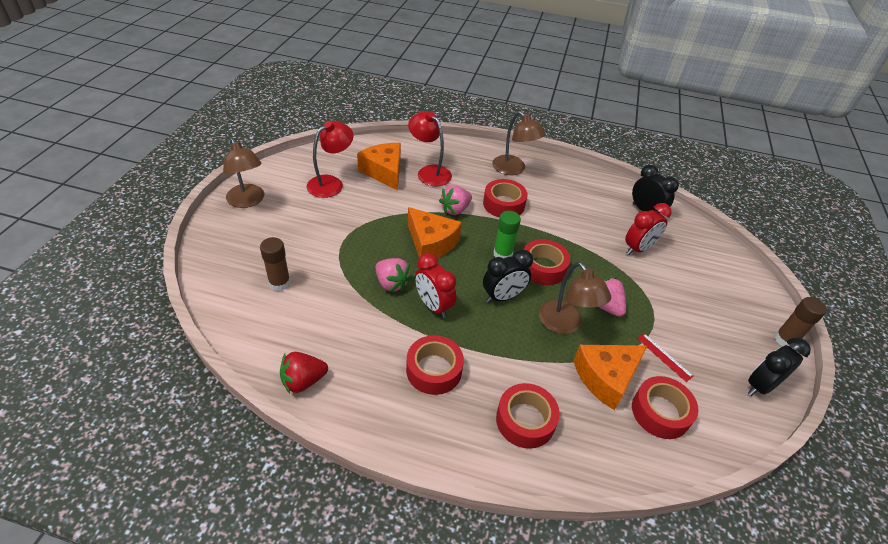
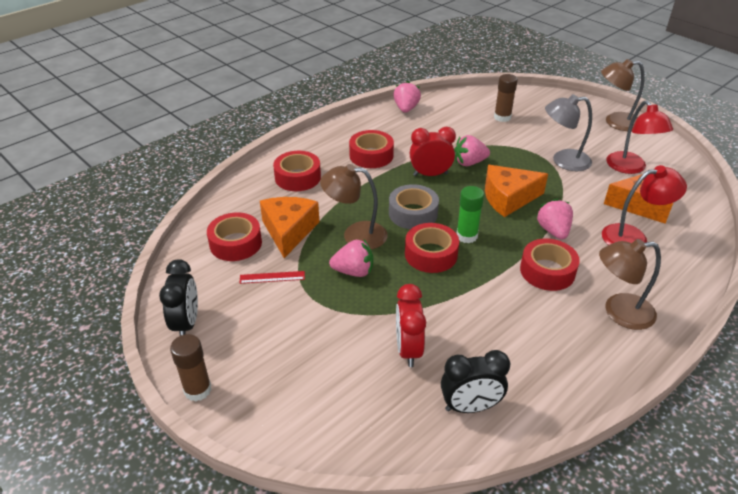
camera: 125 degrees right, 5 degrees down
red strawberry [280,352,328,393] -> pink strawberry [393,81,421,113]
black clock [483,250,533,303] -> grey tape [389,184,439,229]
none -> grey lamp [545,94,592,171]

